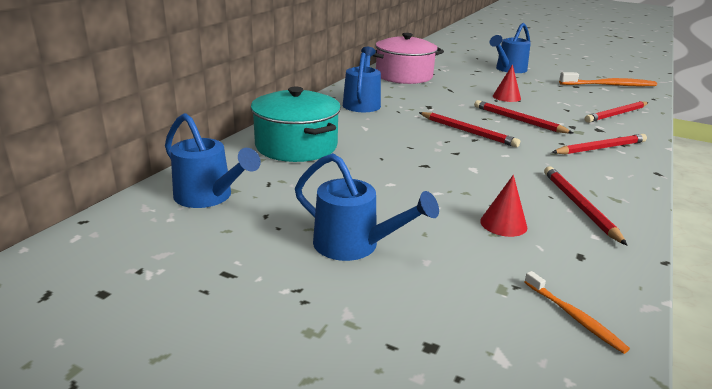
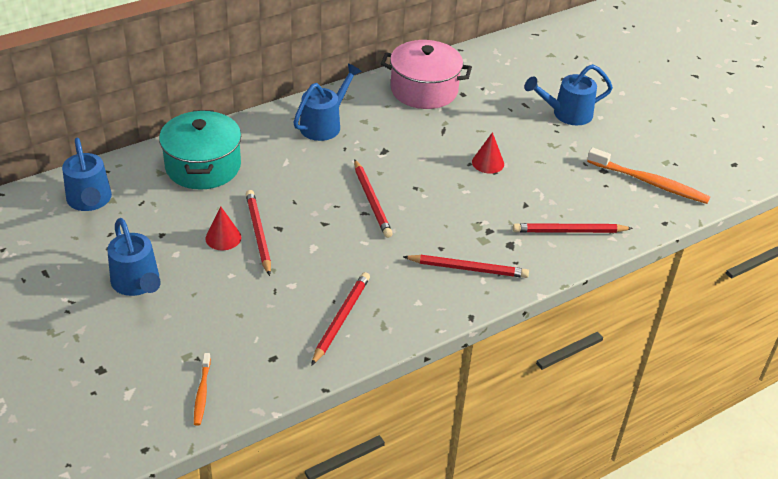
camera: 30 degrees right, 15 degrees up
red pencil [474,100,573,133] -> red pencil moved to [246,190,271,276]
red cone [480,175,527,237] -> red cone moved to [205,206,242,250]

